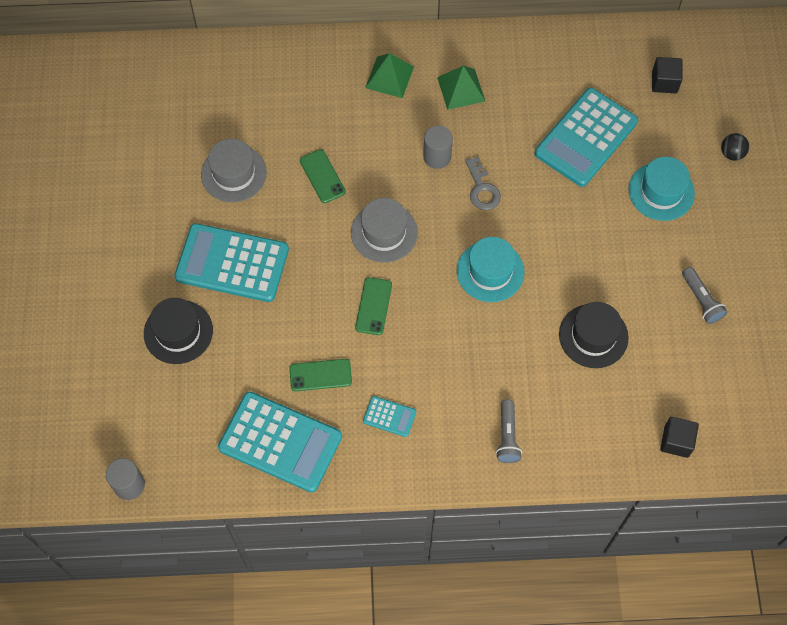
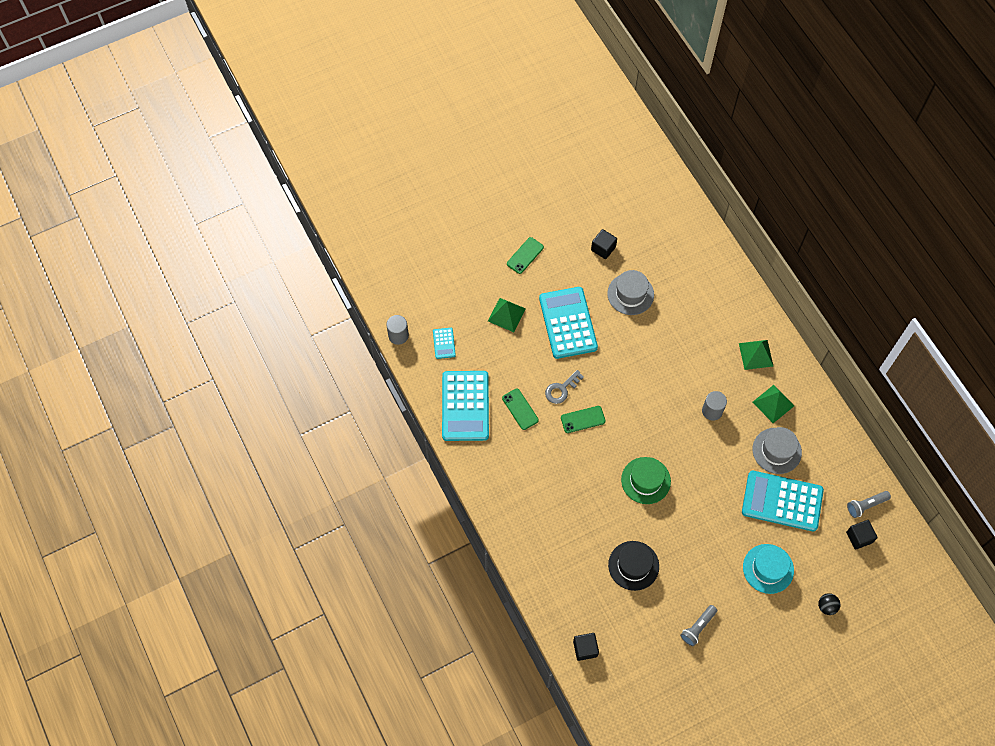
camera: 65 degrees right, 0 degrees up
black hat [144,298,213,364] -> green pyramid [488,298,526,332]
green phone [300,149,346,203] -> green phone moved to [507,237,544,274]
grey hat [351,198,418,263] -> grey hat moved to [752,427,802,474]
turquoise calculator [363,396,416,437] -> turquoise calculator moved to [433,328,456,359]
turquoise hat [457,237,525,302] -> green hat [621,457,671,504]
grey key [465,157,501,210] -> grey key moved to [545,370,584,404]
grey flashlight [496,399,522,463] -> grey flashlight moved to [847,491,891,518]
none -> black cube [591,229,617,259]

